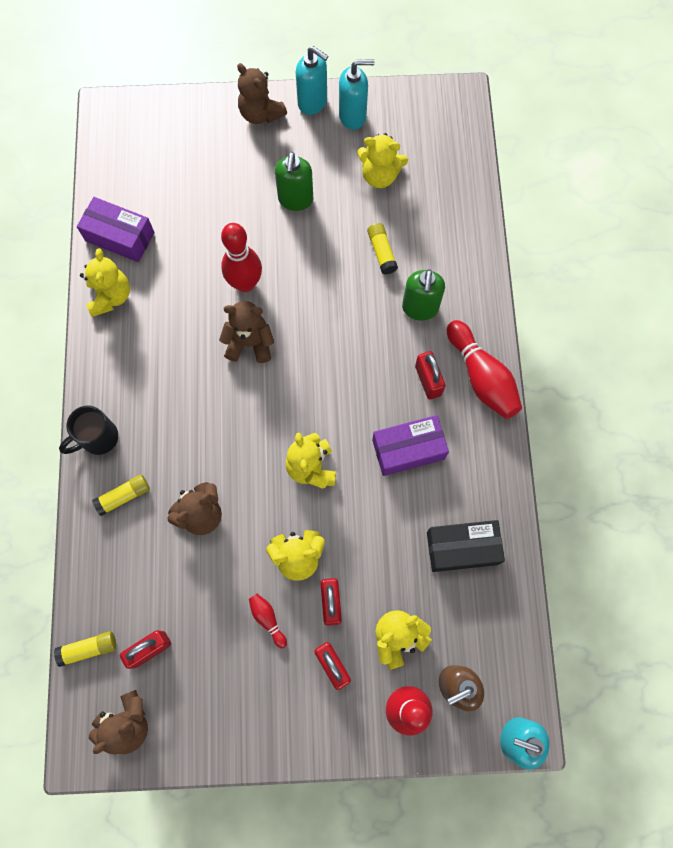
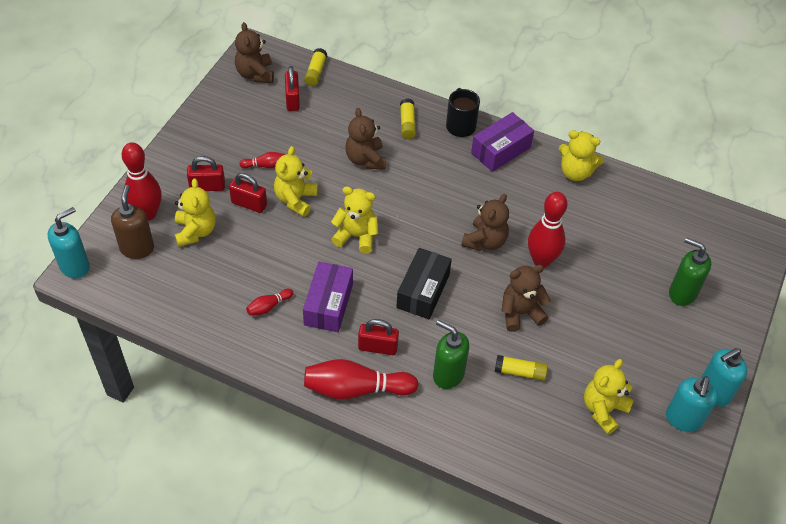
camera: 115 degrees right, 20 degrees down
purple box [77,197,155,262] -> purple box moved to [471,112,534,172]
brown teddy bear [237,63,287,124] -> brown teddy bear moved to [501,265,551,332]
green soap dispenser [275,152,313,211] -> green soap dispenser moved to [669,237,711,306]
black box [427,520,505,572] -> black box moved to [396,248,452,319]
none -> red bowling pin [246,289,294,315]

